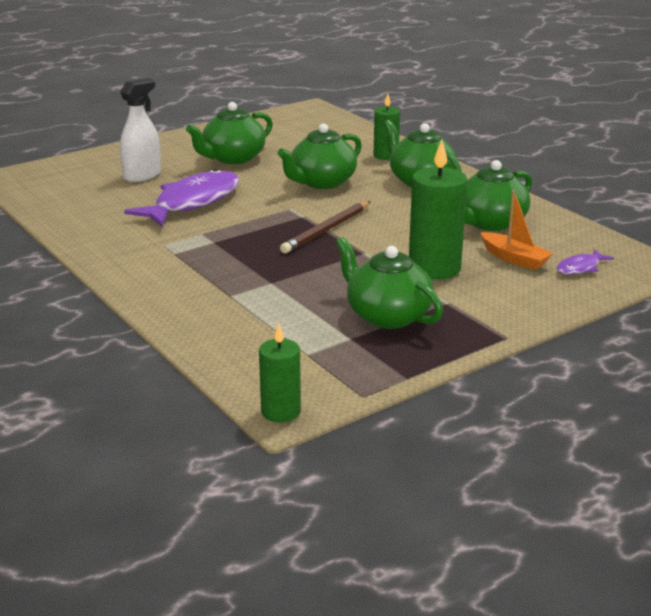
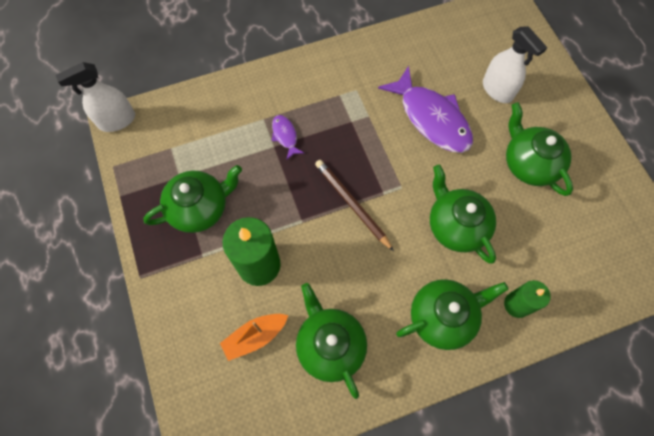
camera: 105 degrees right, 40 degrees up
green candle [259,324,301,423] -> white spray bottle [56,62,135,132]
purple fish [557,249,614,275] -> purple fish moved to [272,115,304,160]

